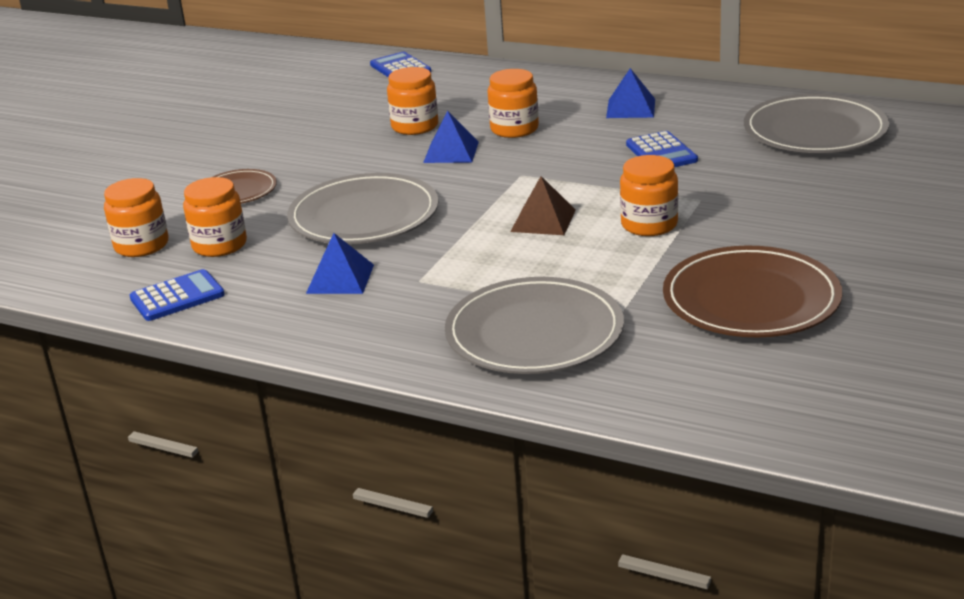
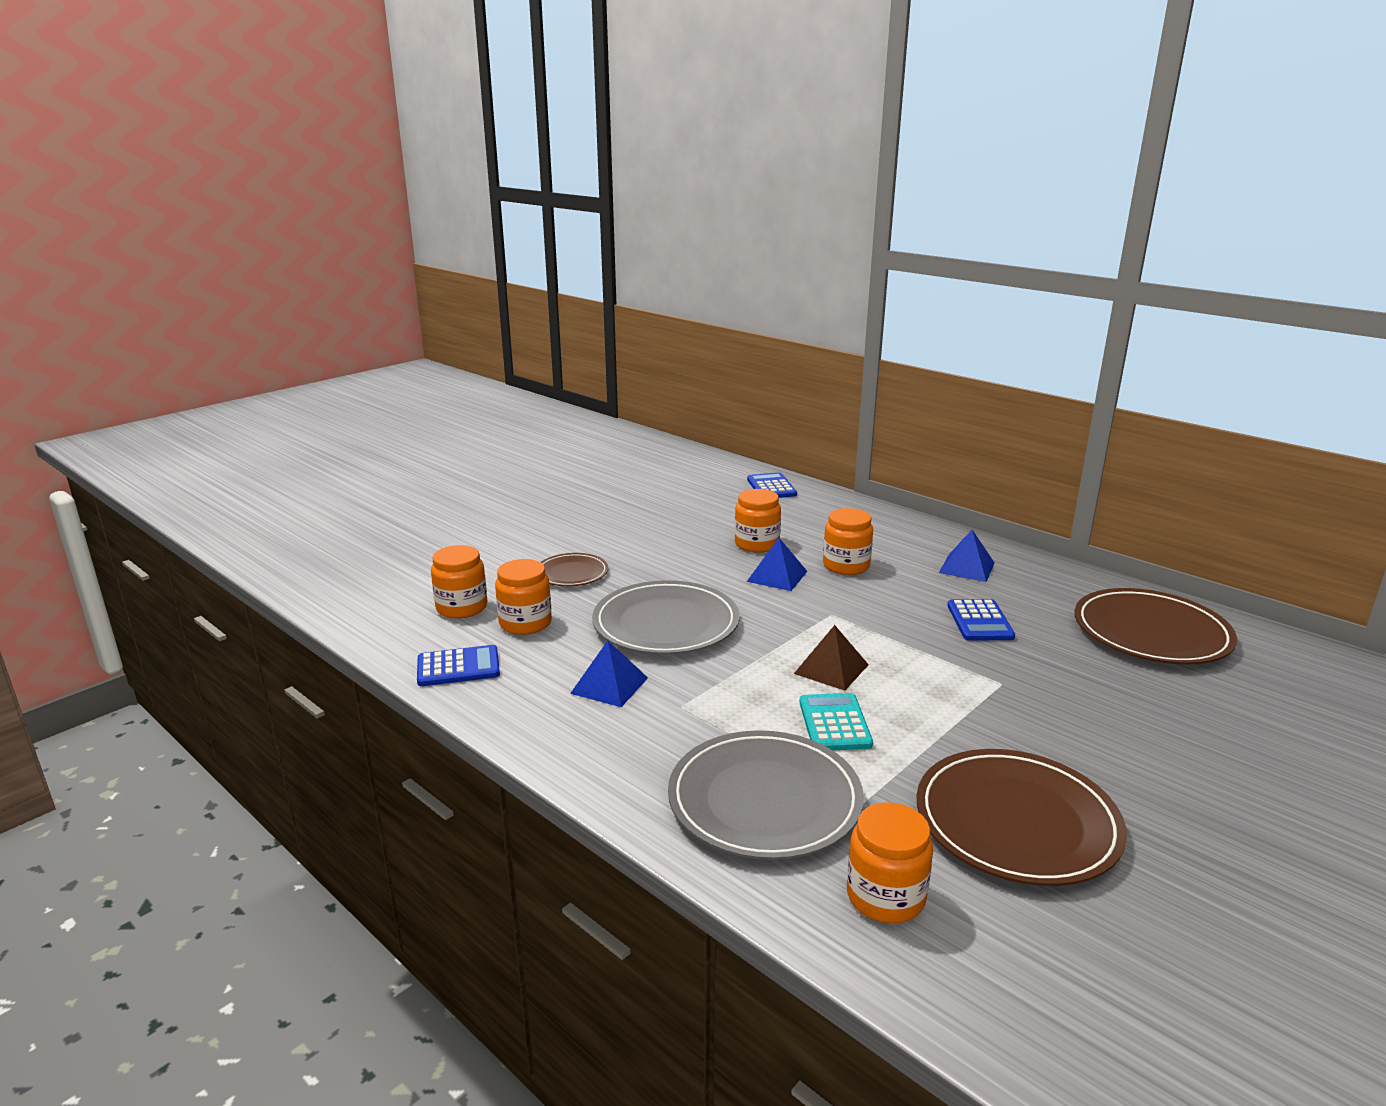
camera: 15 degrees right, 5 degrees down
orange jar [620,155,678,236] -> orange jar moved to [847,803,933,923]
grey plate [744,94,889,153] -> brown plate [1074,588,1237,664]
none -> turquoise calculator [799,693,873,750]

